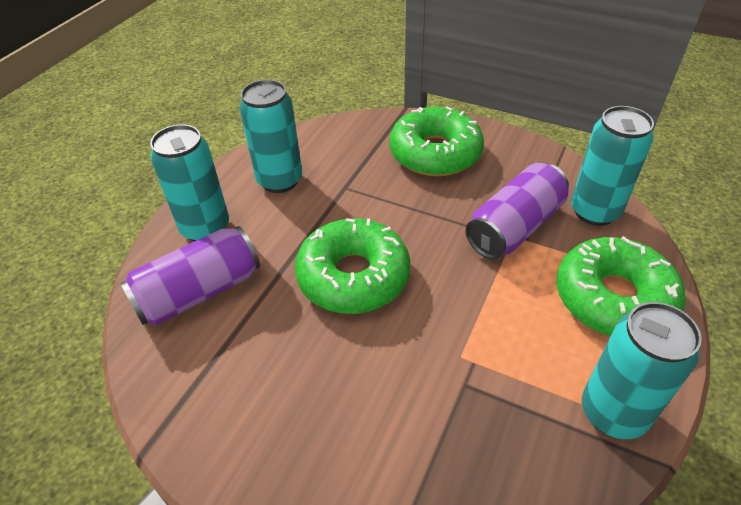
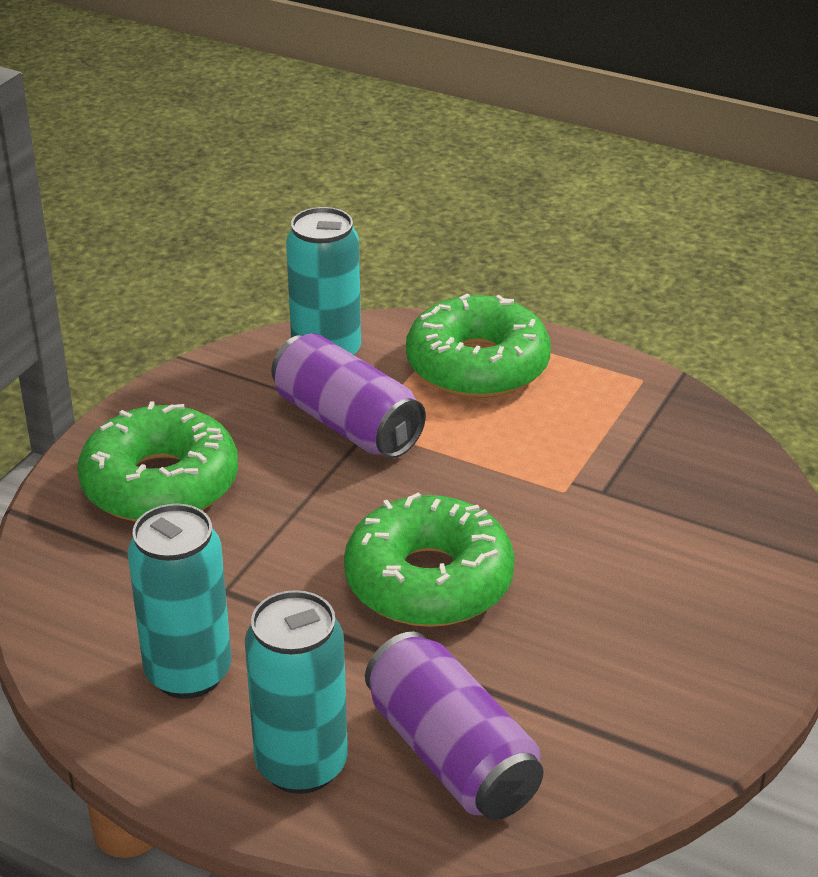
camera: 90 degrees left, 10 degrees down
turquoise can [582,302,702,439] -> none

